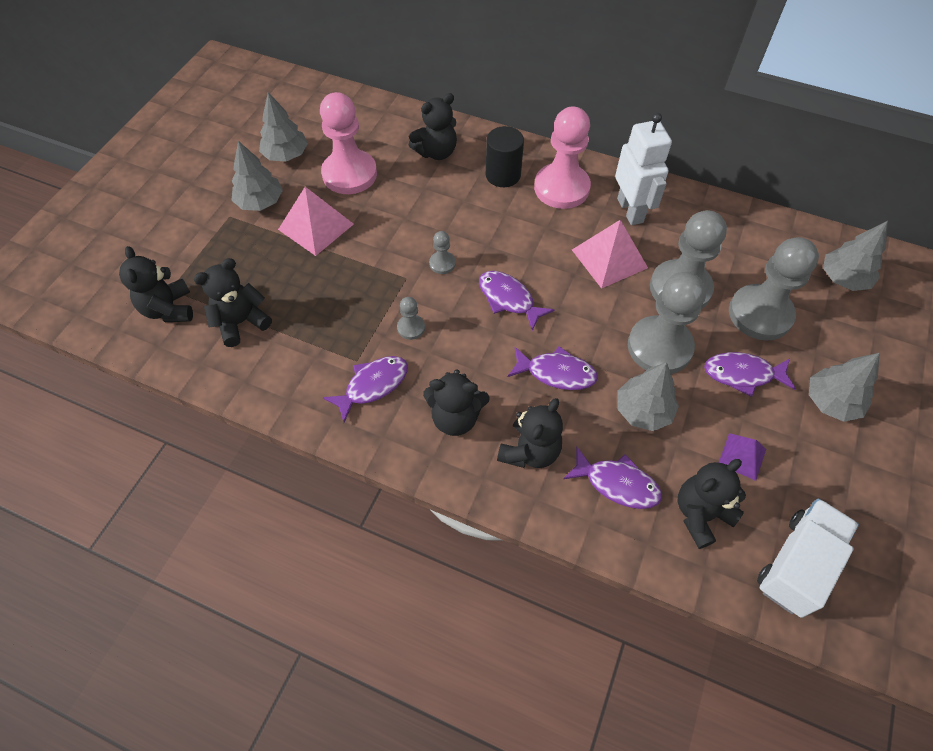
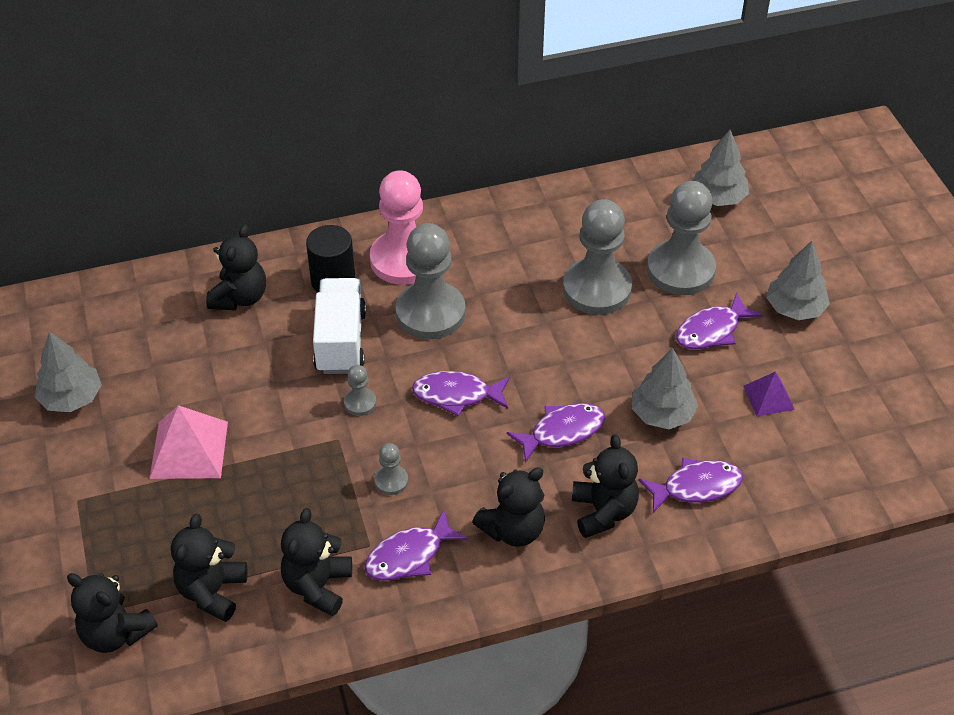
camera: 40 degrees left, 10 degrees down
grey tree [231,141,283,211] -> none
pink pawn [320,92,377,194] -> none
purple fish [323,356,408,423] -> purple fish turned 135 degrees counterclockwise [364,510,468,581]
pink pyramid [572,220,648,289] -> none
white robot [615,113,672,225] -> none
grey pawn [628,272,706,374] -> grey pawn moved to [396,223,465,339]
black teddy bear [678,459,746,549] -> black teddy bear moved to [281,508,352,616]
white truck [757,498,859,618] -> white truck moved to [313,278,366,374]

